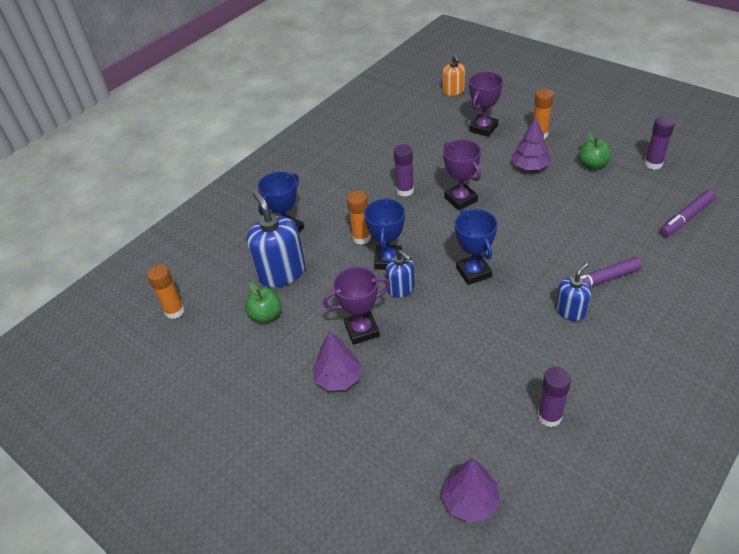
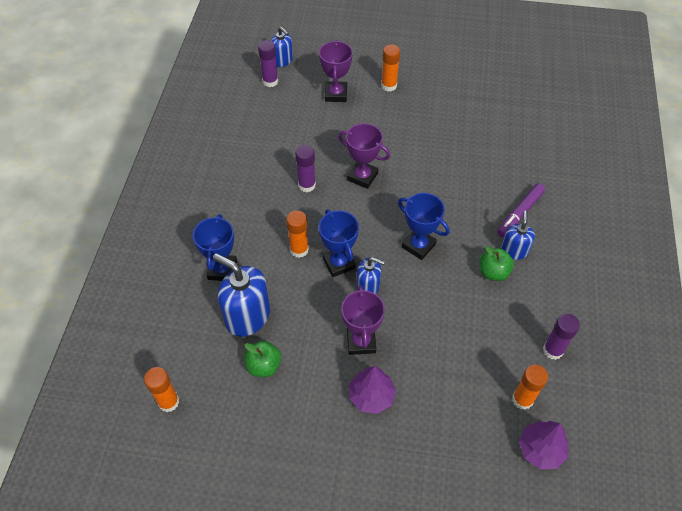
camera: 35 degrees left, 10 degrees up
purple trophy [323,267,390,345] -> purple trophy turned 45 degrees counterclockwise [341,285,385,355]
orange soap dispenser [443,54,465,96] -> blue soap dispenser [271,27,293,67]
purple tree [512,118,551,170] -> none
green apple [579,132,611,170] -> green apple moved to [479,246,514,281]
purple glue stick [644,116,675,170] -> purple glue stick moved to [258,40,278,87]
purple marker [660,190,716,237] -> none
none -> orange glue stick [512,365,548,410]

